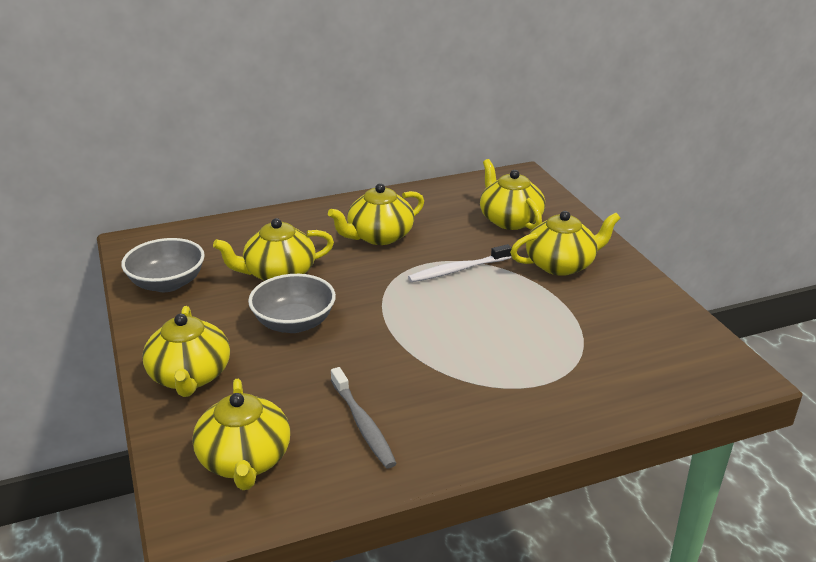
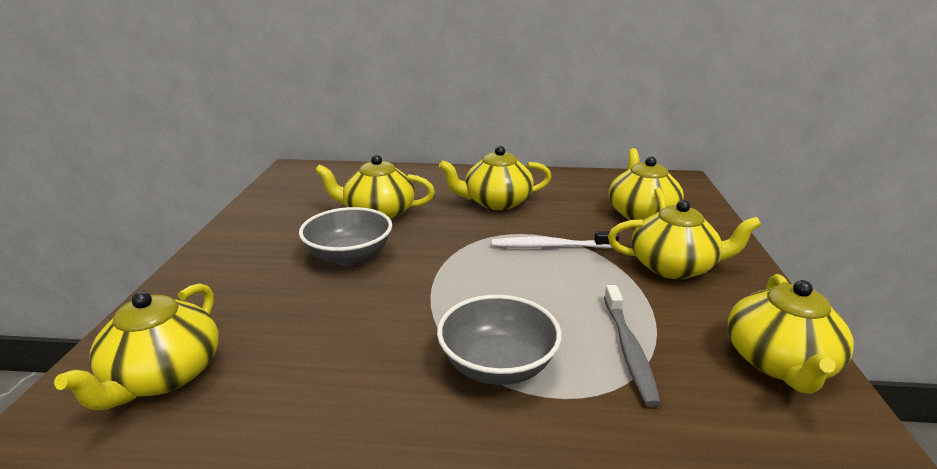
camera: 25 degrees right, 5 degrees down
grey bowl [121,238,205,292] -> grey bowl moved to [437,295,562,385]
yellow teapot [142,306,230,397] -> yellow teapot moved to [728,274,854,394]
grey toothbrush [331,367,397,469] -> grey toothbrush moved to [604,285,661,407]

